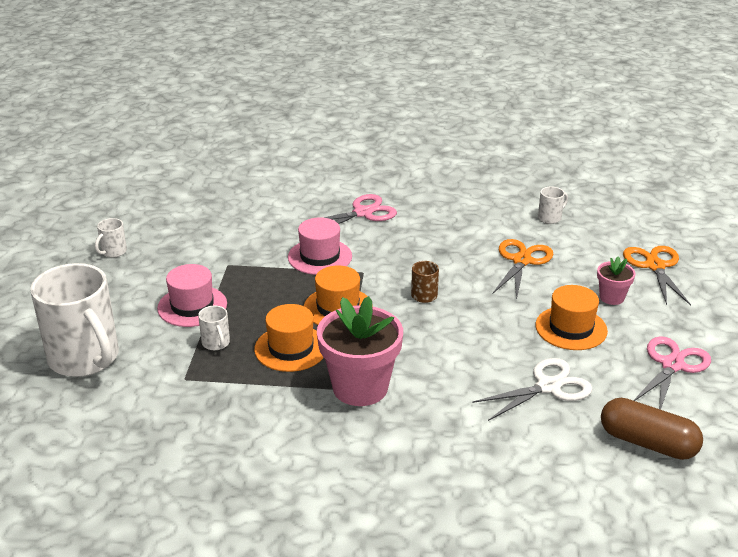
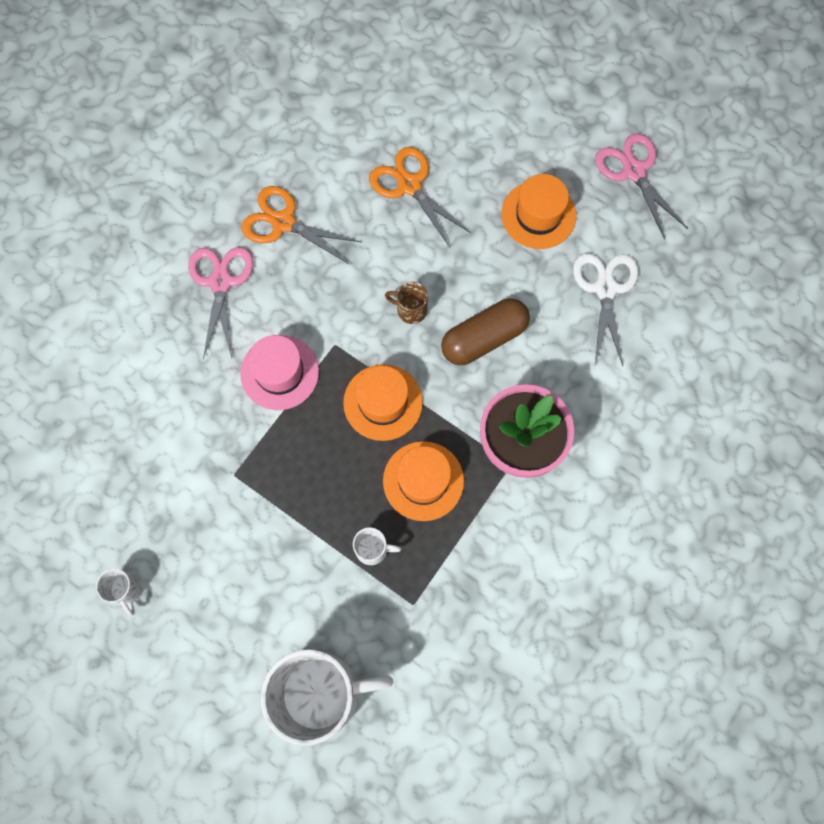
camera: 60 degrees left, 40 degrees up
pink hat [157,264,227,327] -> none
white mug [538,187,568,224] -> none
pink flower pot [597,257,635,305] -> none
brown capsule [601,398,703,460] -> brown capsule moved to [441,299,530,365]
orange scissors [623,246,691,306] -> orange scissors moved to [241,186,361,264]

